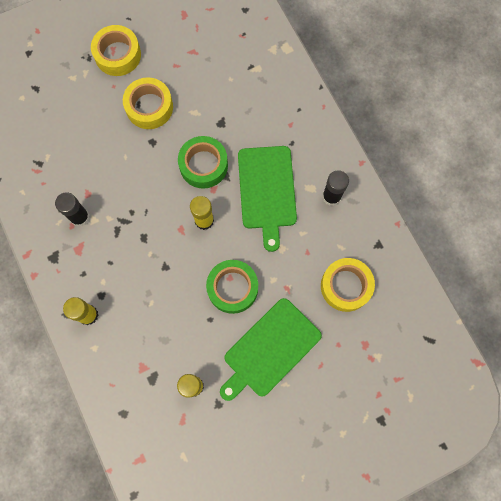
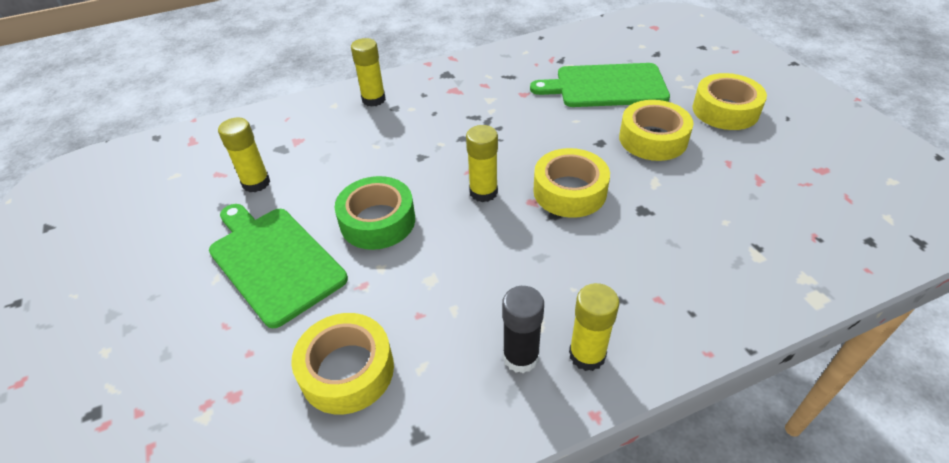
camera: 95 degrees right, 30 degrees down
black glue stick [55,192,90,227] -> none
green tape [178,136,228,189] -> yellow tape [533,148,610,218]
green cutting board [238,146,297,252] -> green cutting board moved to [530,63,670,107]
none -> yellow glue stick [569,283,620,371]

